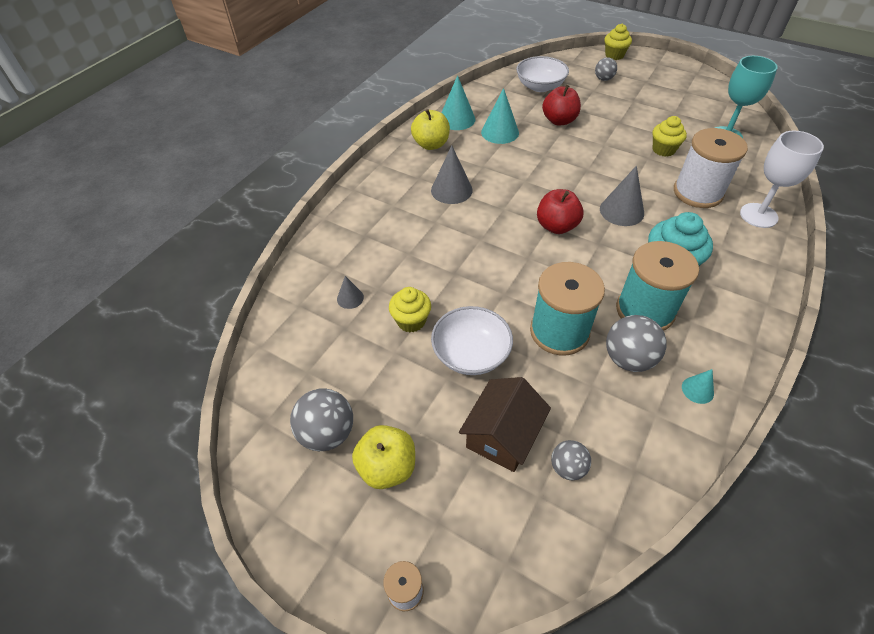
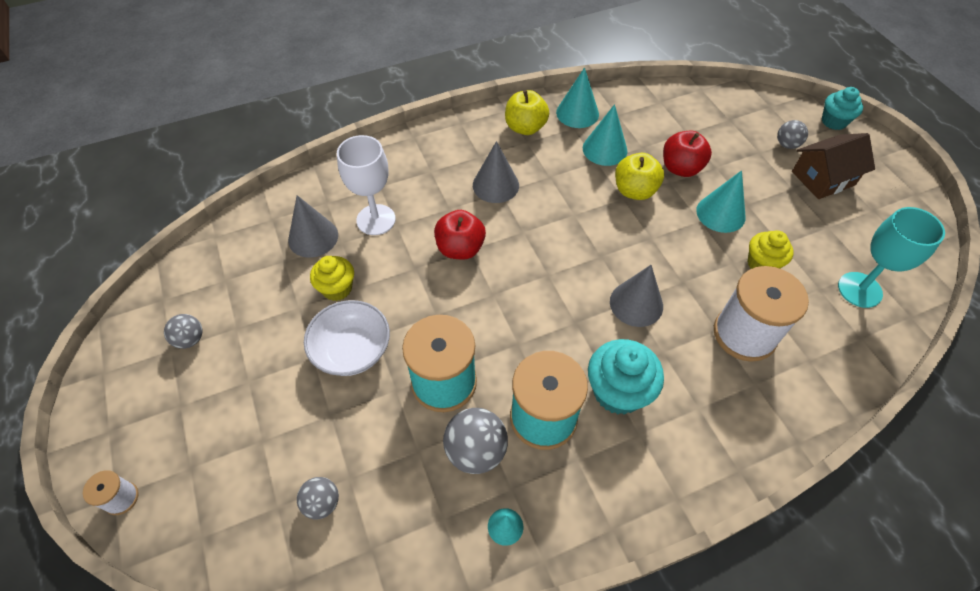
camera: 35 degrees right, 5 degrees up
grey ball [290,388,353,451] -> grey ball [164,314,203,349], size x0.61
grey cone [337,276,364,309] -> grey cone [288,195,338,258], size x1.83
yellow apple [352,425,415,489] -> yellow apple moved to [615,153,664,200]
brown house [459,377,551,472] -> brown house moved to [792,133,875,199]
white bowl [516,56,569,92] -> none
red apple [537,189,584,234] -> red apple moved to [434,210,486,260]
yellow cupcake [604,24,632,60] -> turquoise cupcake [822,87,863,130]
white goblet [740,131,824,228] -> white goblet moved to [337,135,396,235]
none -> turquoise cone [696,170,746,233]

